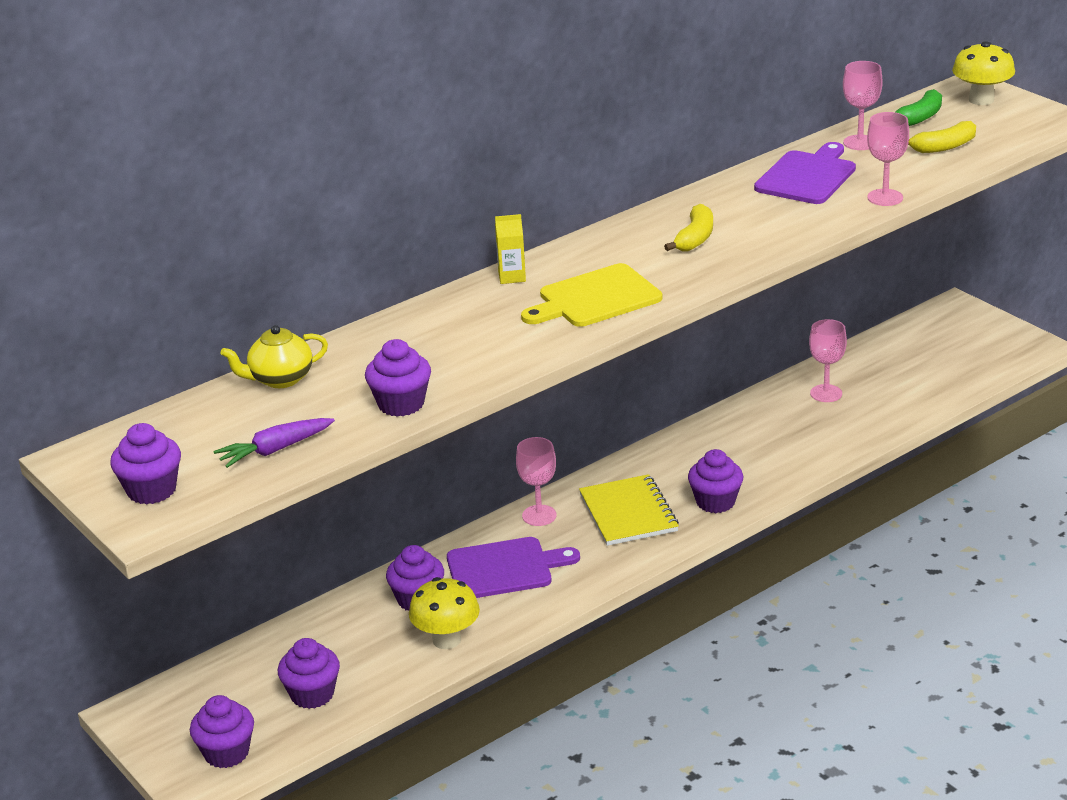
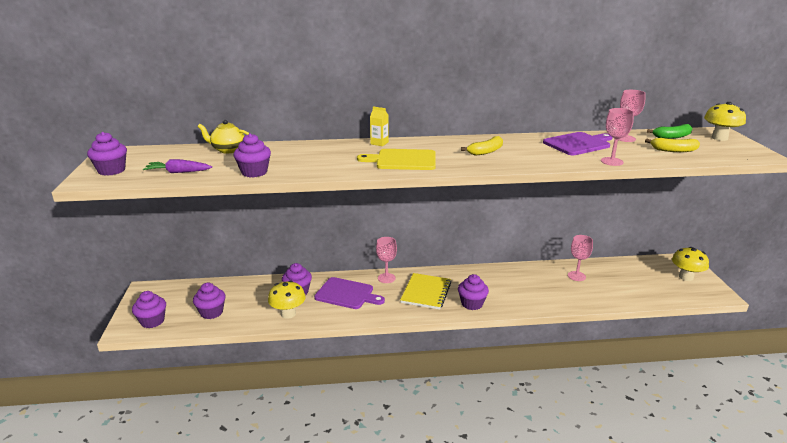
camera: 30 degrees right, 5 degrees down
none -> yellow mushroom [672,247,709,281]

